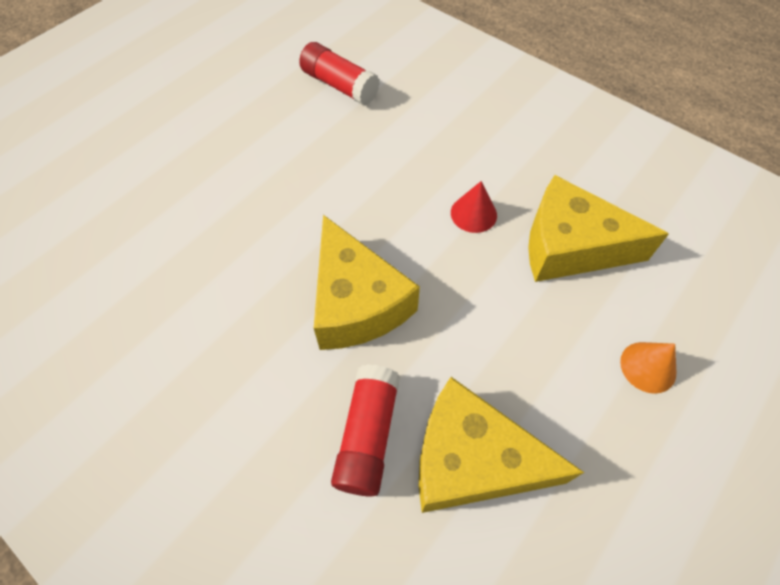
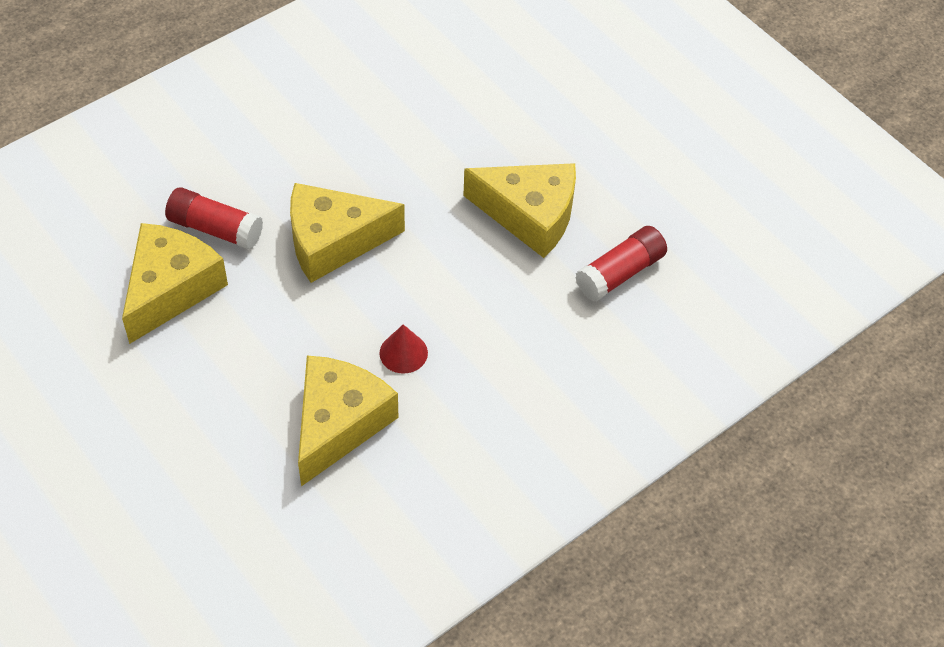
camera: 100 degrees right, 5 degrees down
orange cone [620,342,676,394] -> none
none -> yellow cheese [463,163,576,258]

